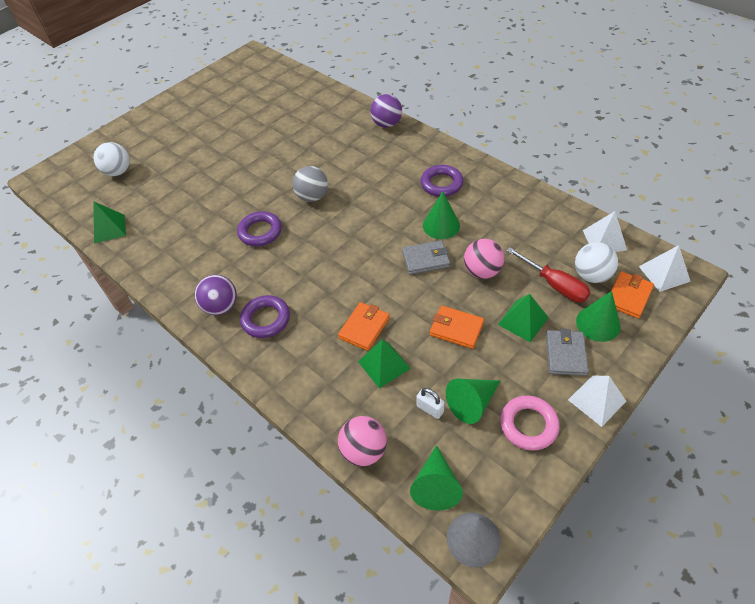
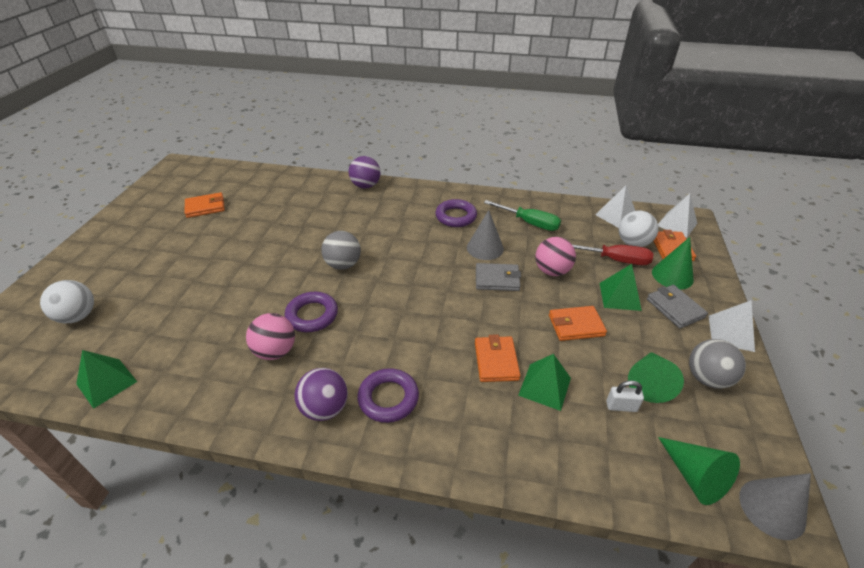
camera: 35 degrees left, 10 degrees down
pink ball [338,416,387,466] -> pink ball moved to [246,313,295,360]
grey wallet [402,240,450,275] -> grey wallet turned 45 degrees clockwise [476,263,521,291]
green cone [423,191,460,239] -> grey cone [467,210,504,260]
pink ring [500,396,560,451] -> grey ball [689,339,746,389]
none -> orange wallet [185,192,225,218]
none -> green screwdriver [484,200,561,231]

